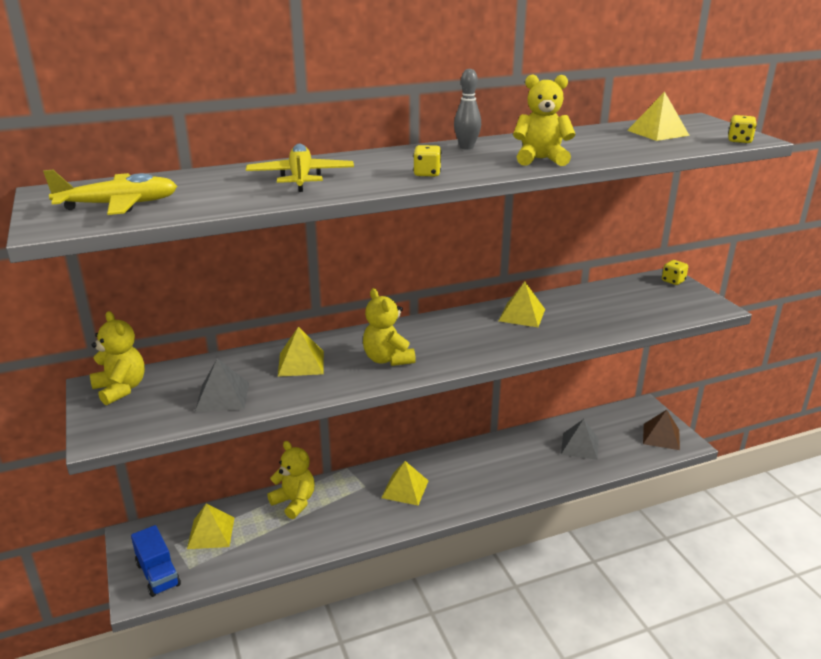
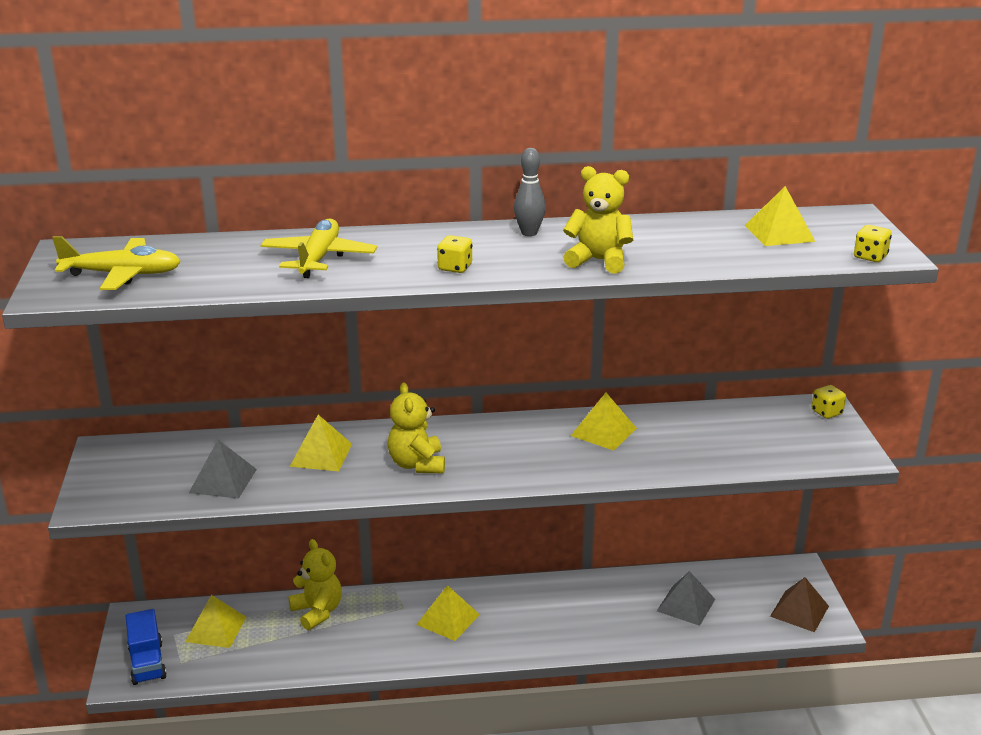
camera: 15 degrees right, 0 degrees up
yellow teddy bear [90,311,145,405] -> none

